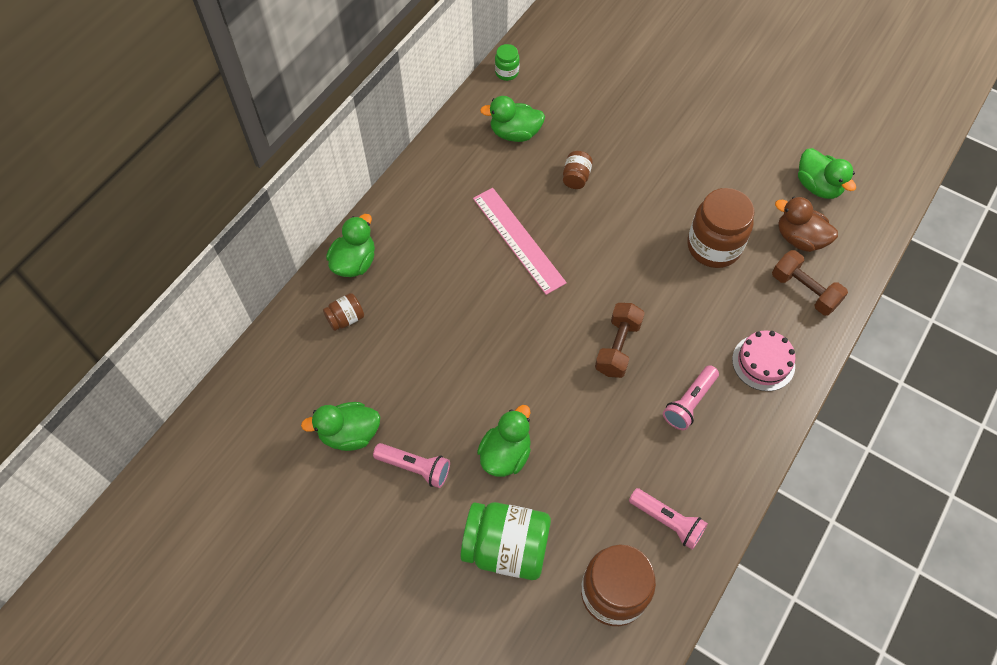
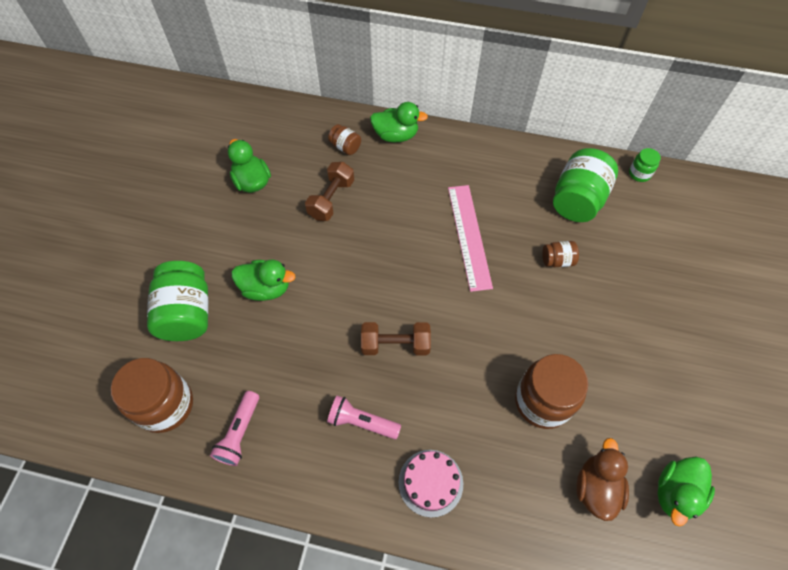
camera: 70 degrees right, 0 degrees up
pink flashlight [373,443,450,488] -> none
pink ruler [473,188,567,295] -> pink ruler turned 45 degrees counterclockwise [448,185,493,292]
green duck [480,96,545,142] -> green jar [553,148,618,222]
brown dumbbell [772,250,848,316] -> brown dumbbell moved to [305,162,354,221]

